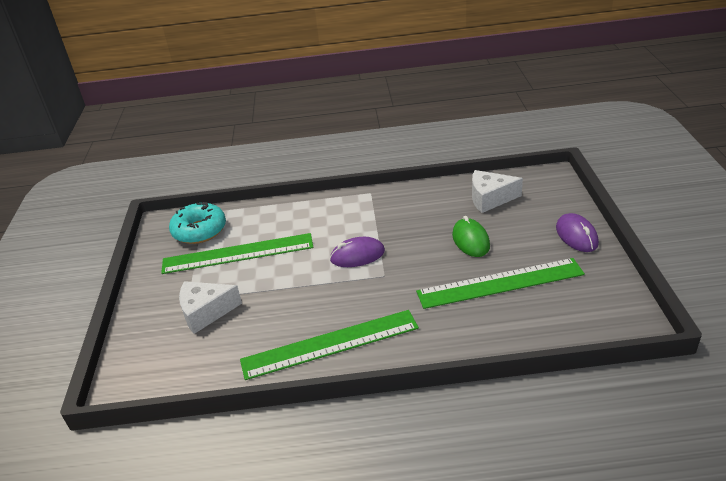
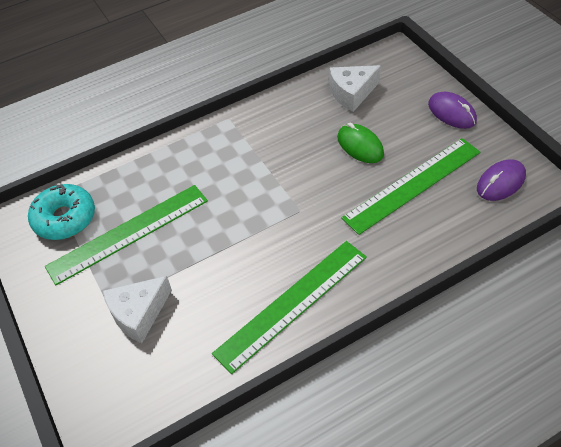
camera: 25 degrees left, 15 degrees up
purple mouse [330,237,385,267] -> purple mouse moved to [477,159,526,201]

